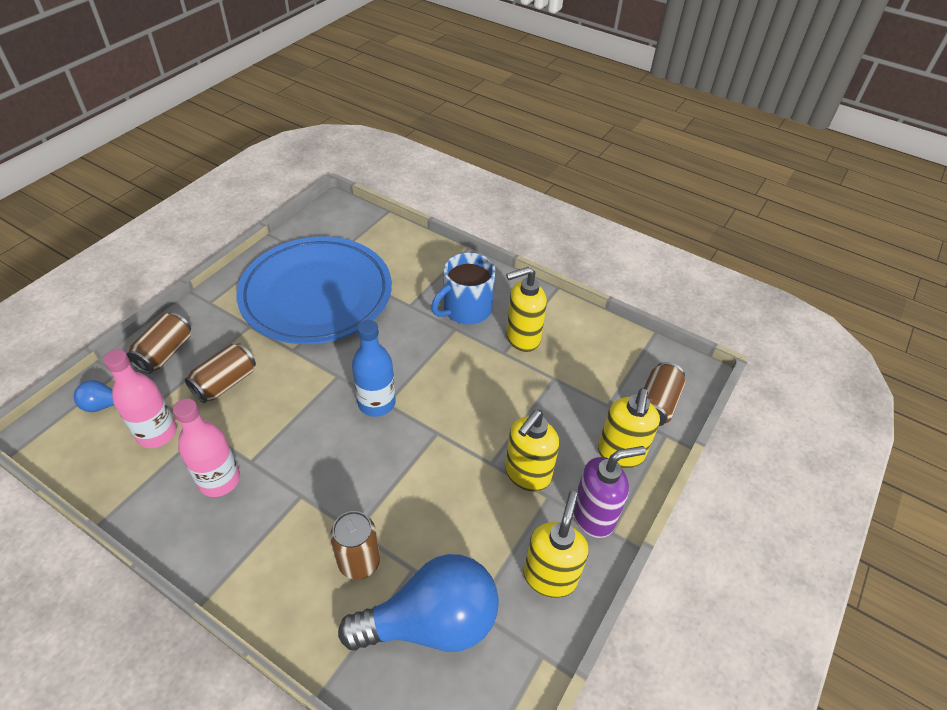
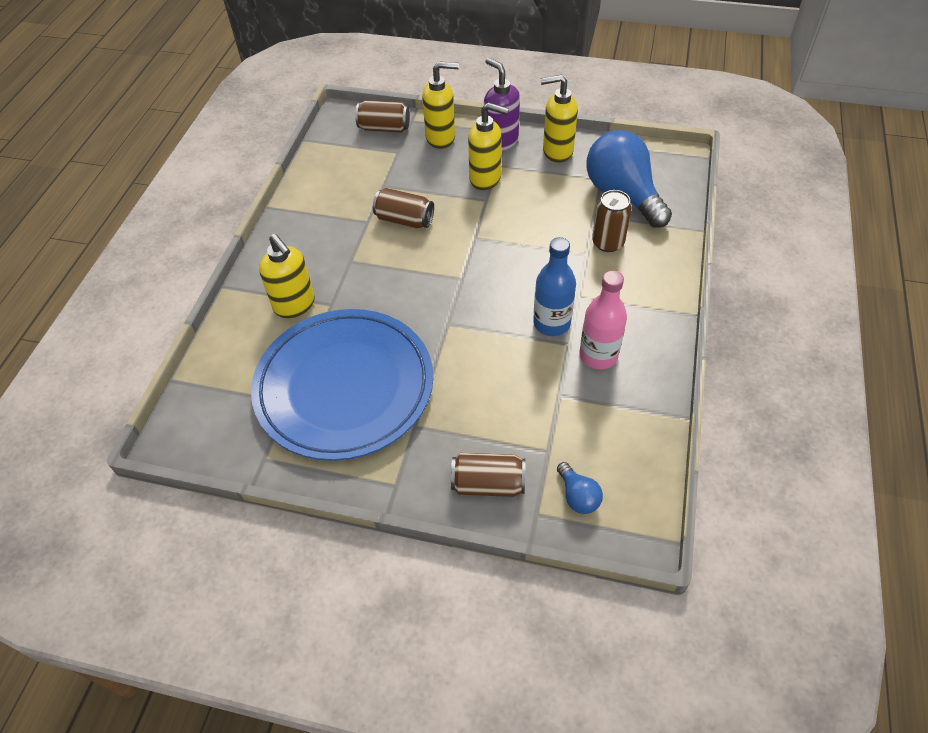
camera: 105 degrees left, 5 degrees up
pink bottle [103,349,177,448] -> none
brown can [185,343,256,403] -> brown can moved to [373,188,434,229]
blue bottle [352,320,396,417] -> blue bottle moved to [533,237,576,336]
blue mug [431,253,496,324] -> none
yellow soap dispenser [506,267,547,352] -> yellow soap dispenser moved to [259,234,315,318]

